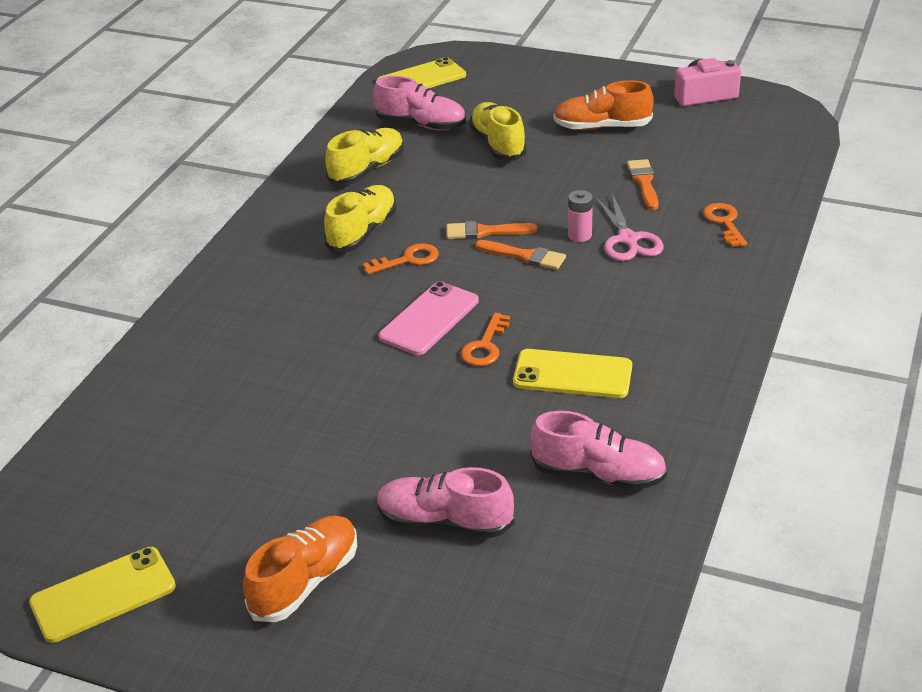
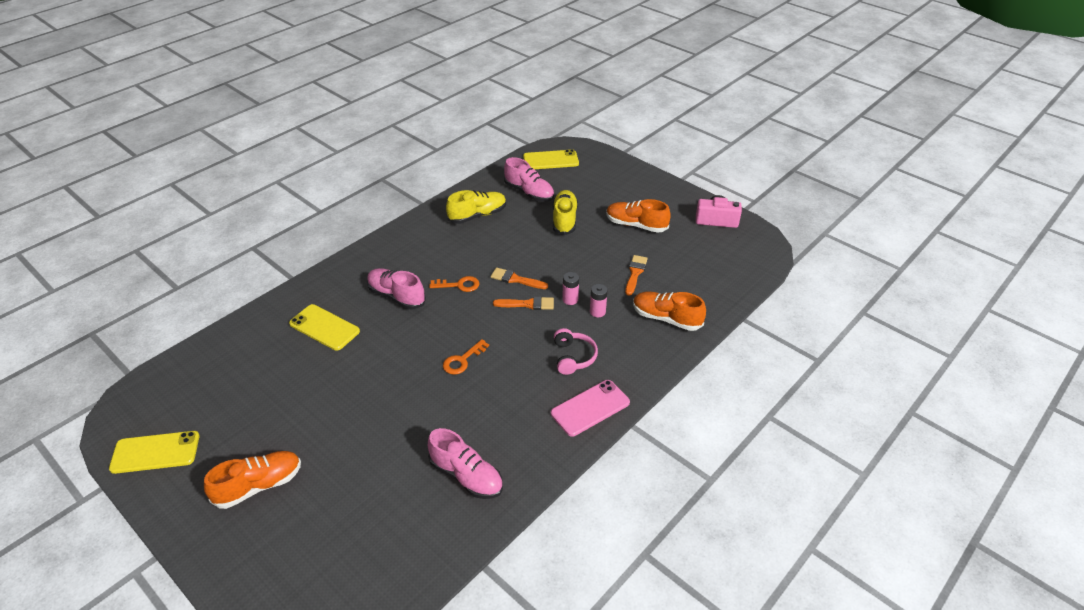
camera: 20 degrees right, 5 degrees up
yellow shoe [324,185,396,252] -> none
pink shoe [377,467,514,538] -> pink shoe moved to [367,268,426,309]
pink phone [379,281,479,355] -> pink phone moved to [551,380,630,437]
orange brush [475,240,566,270] -> orange brush turned 45 degrees counterclockwise [493,296,554,310]
yellow phone [513,349,632,398] -> yellow phone moved to [289,304,360,351]
pink scissors [595,194,664,261] -> pink battery [590,284,608,317]
orange key [703,203,747,247] -> orange shoe [633,291,706,331]
none -> pink headphones [554,328,598,375]

